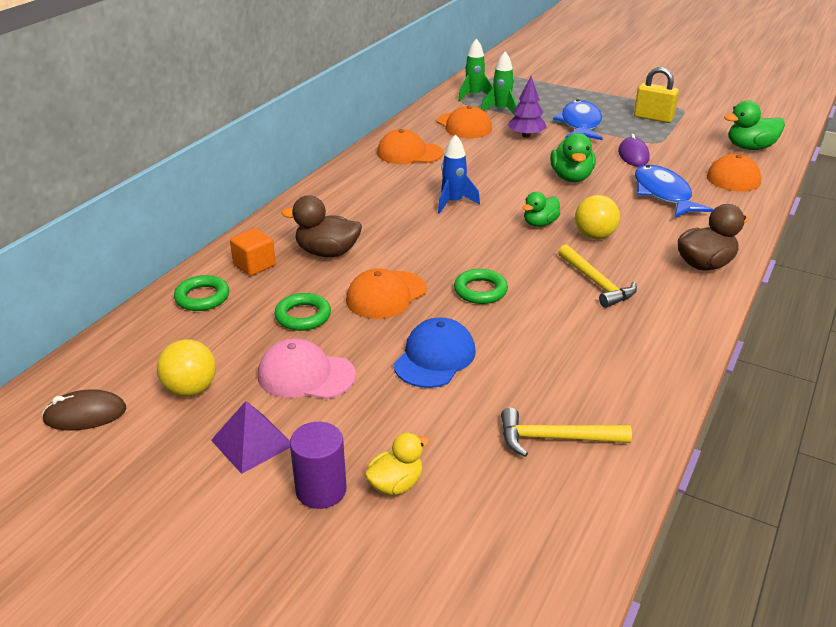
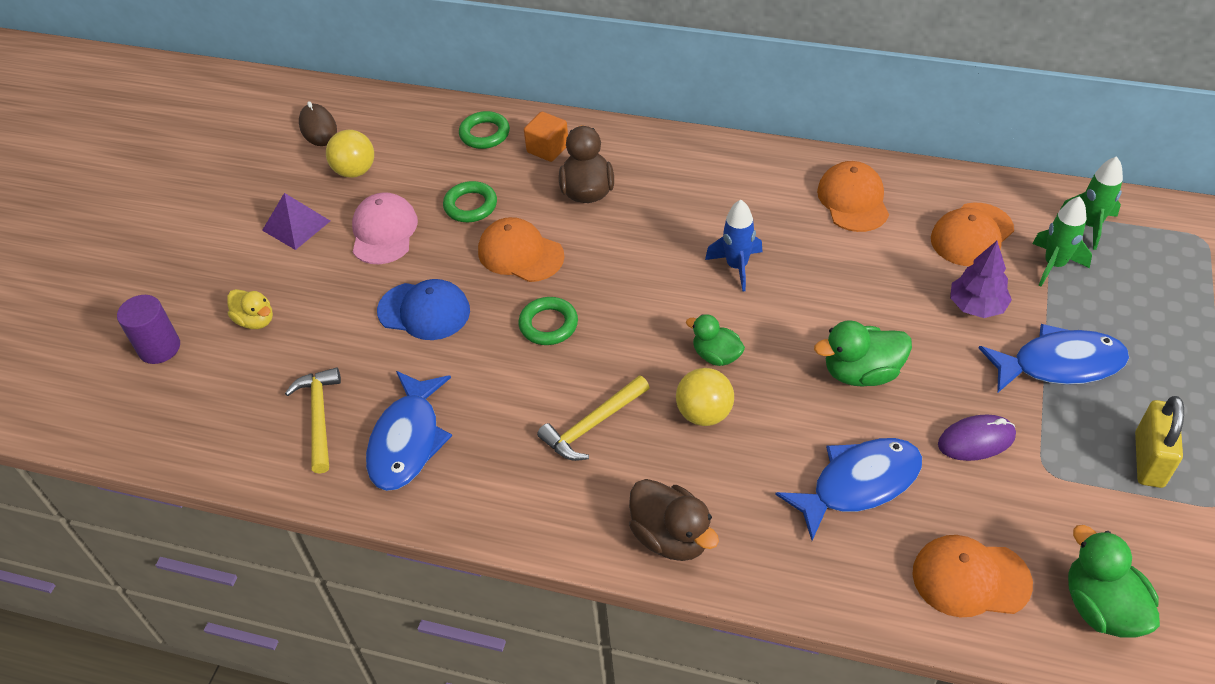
camera: 80 degrees right, 15 degrees up
purple cylinder [290,422,347,509] -> purple cylinder moved to [117,295,180,364]
none -> blue fish [366,371,452,491]

